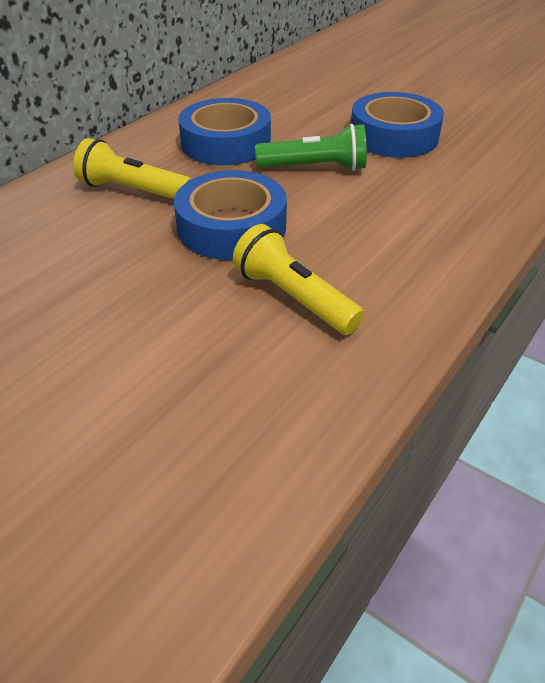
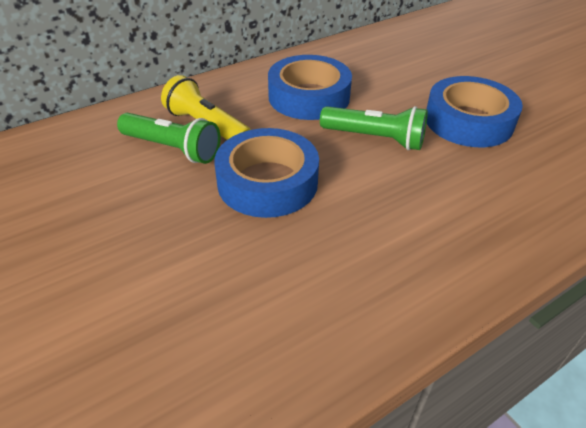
camera: 20 degrees right, 0 degrees up
yellow flashlight [233,224,364,335] -> none
none -> green flashlight [117,113,221,164]

